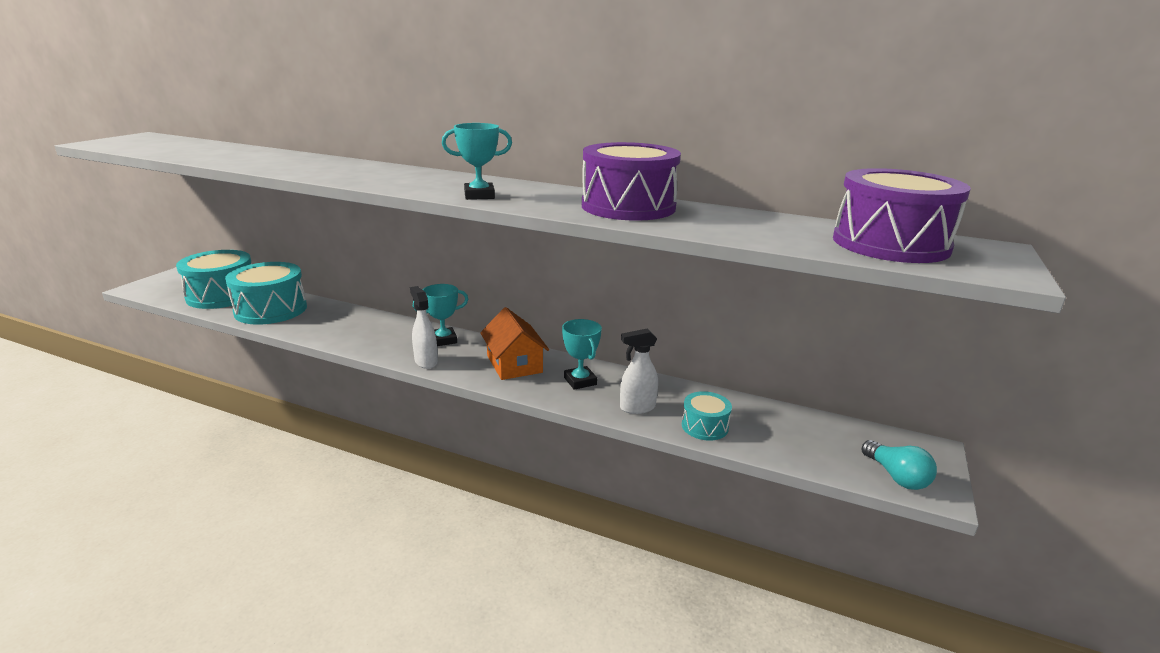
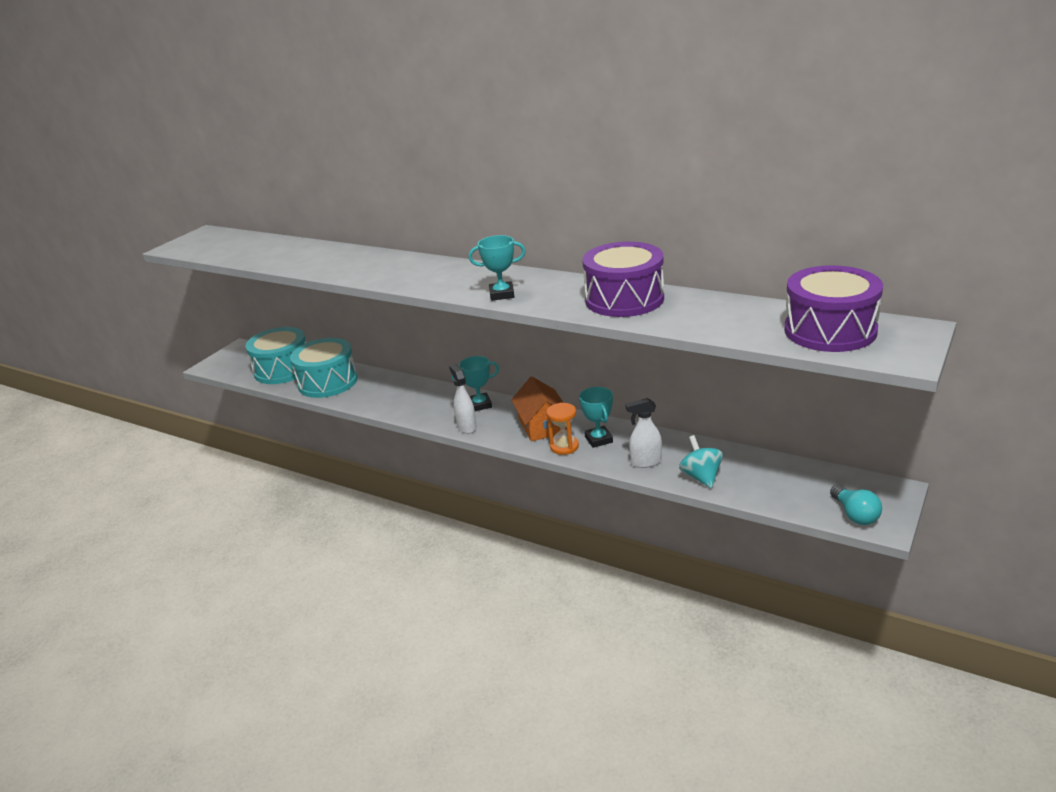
camera: 10 degrees right, 5 degrees up
turquoise drum [682,391,732,441] -> turquoise spinning top [679,435,723,488]
none -> orange hourglass [546,403,579,455]

